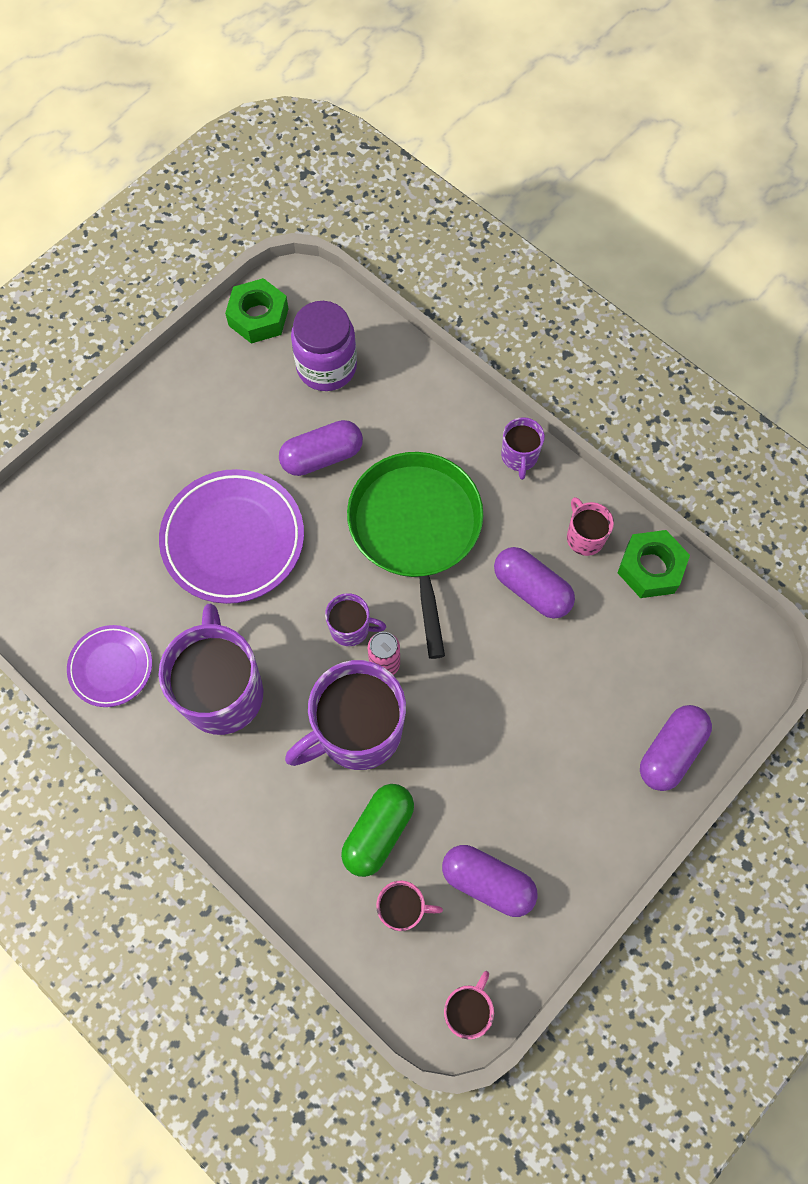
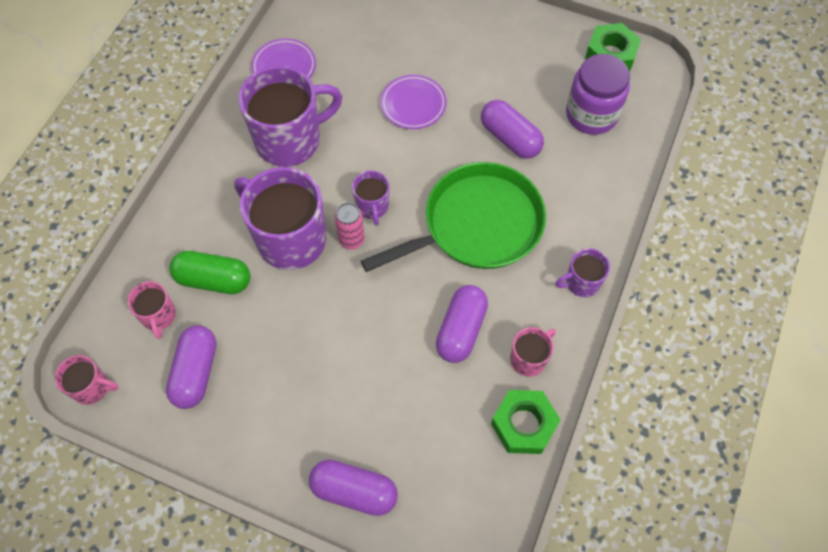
camera: 70 degrees right, 5 degrees down
purple plate [159,469,304,604] -> purple plate [380,75,447,129], size x0.56

